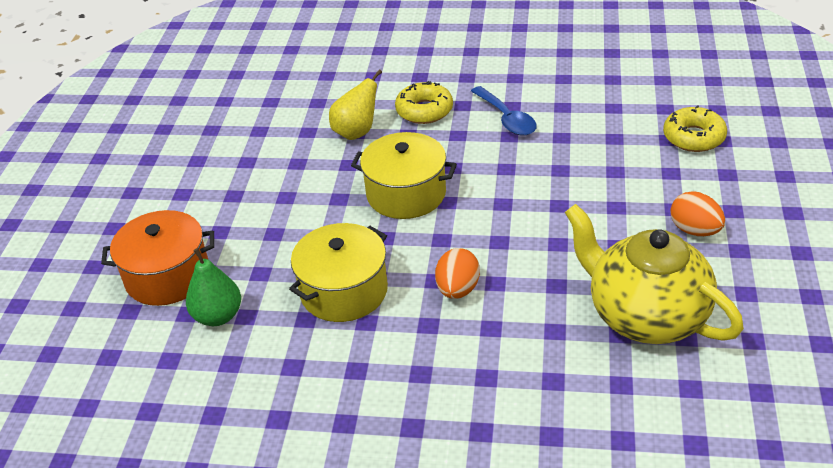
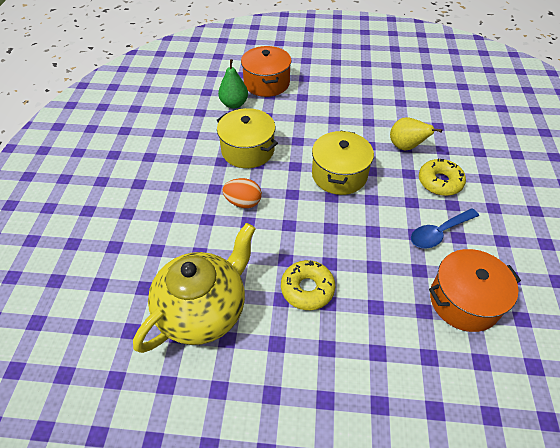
camera: 85 degrees right, 10 degrees up
yellow donut [663,105,727,152] -> yellow donut moved to [281,260,335,310]
orange egg [670,191,725,236] -> none
none -> orange pot [429,249,521,332]

